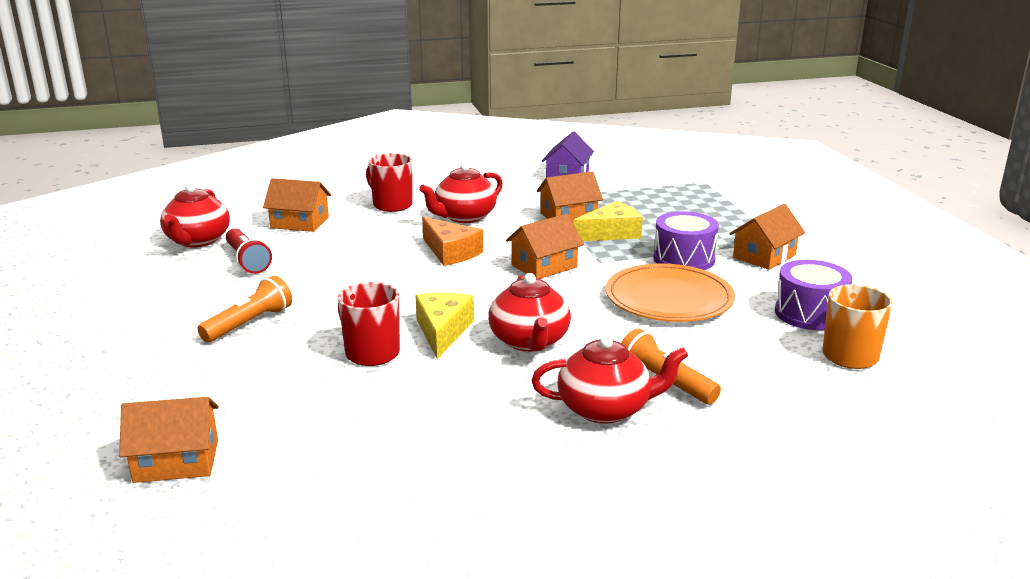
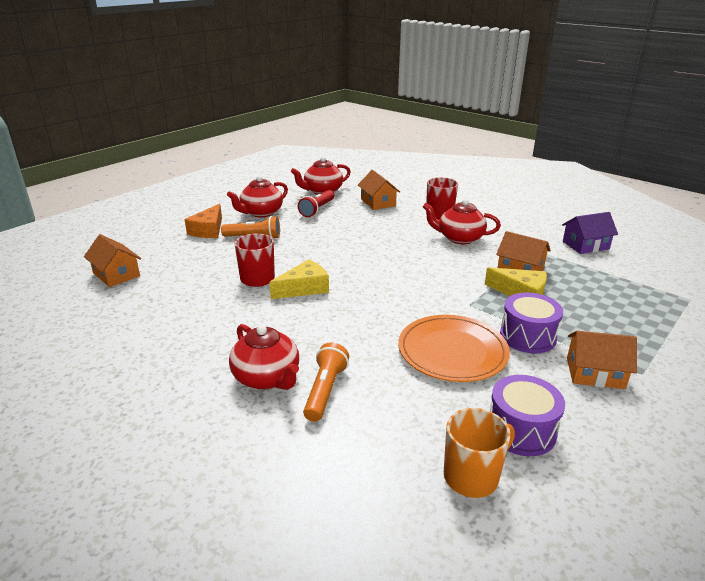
camera: 55 degrees right, 5 degrees up
orange cheese [422,217,483,266] -> orange cheese moved to [185,204,222,238]
red teapot [488,273,571,352] -> red teapot moved to [227,176,288,217]
orange house [506,214,584,279] -> none

